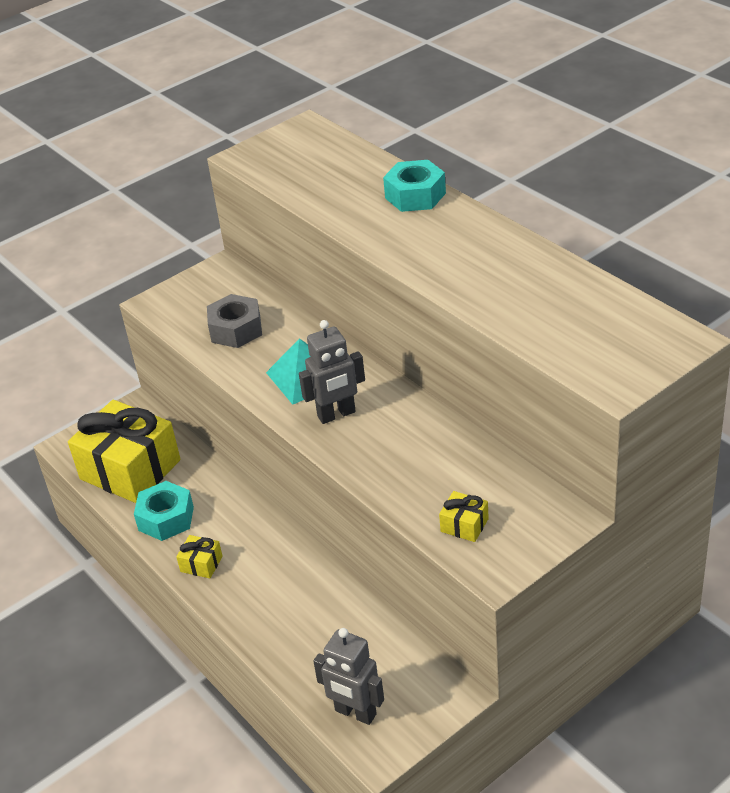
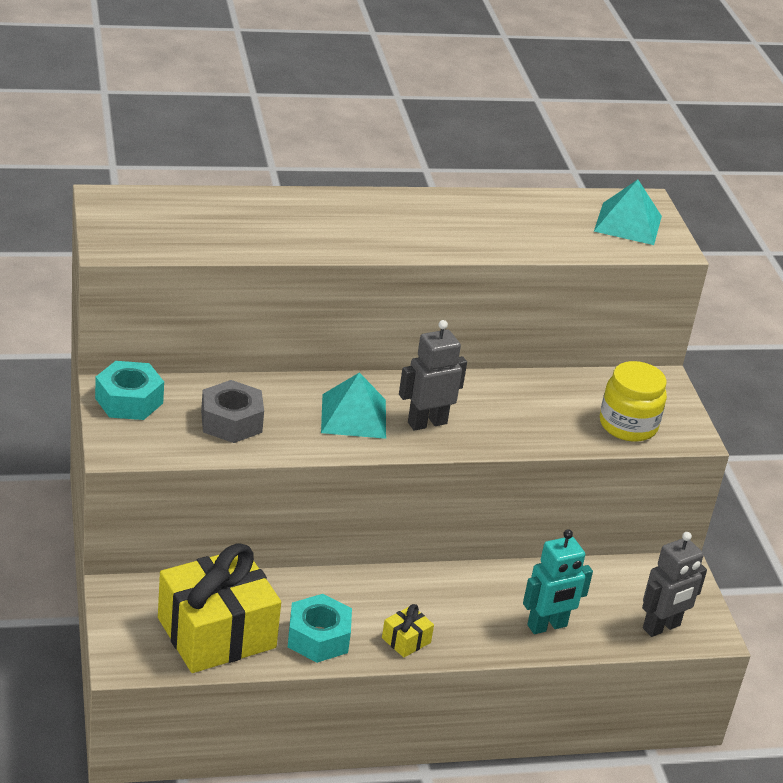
camera: 70 degrees left, 5 degrees down
grey robot [299,320,365,424] -> grey robot turned 120 degrees counterclockwise [399,320,467,431]
turquoise nut [383,160,446,212] -> turquoise nut moved to [95,361,164,420]
yellow gift [439,491,489,542] -> yellow jar [600,361,667,442]
none -> turquoise robot [523,529,593,634]
none -> turquoise pyramid [594,180,662,245]

